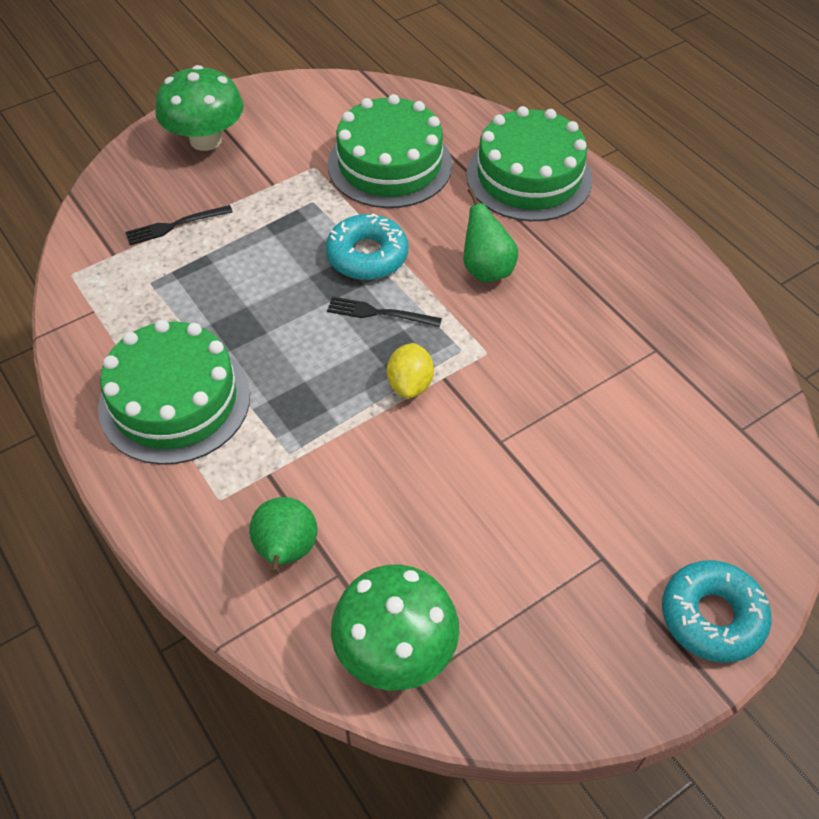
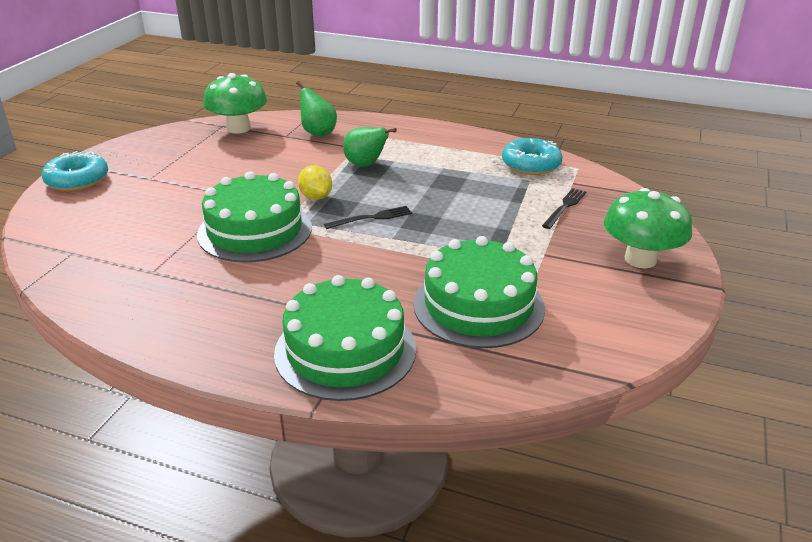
camera: 145 degrees right, 20 degrees down
green cake [98,320,250,465] -> green cake moved to [197,172,312,262]
turquoise donut [326,213,408,280] -> turquoise donut moved to [502,138,563,175]
green pear [464,188,518,283] -> green pear moved to [343,127,397,166]

